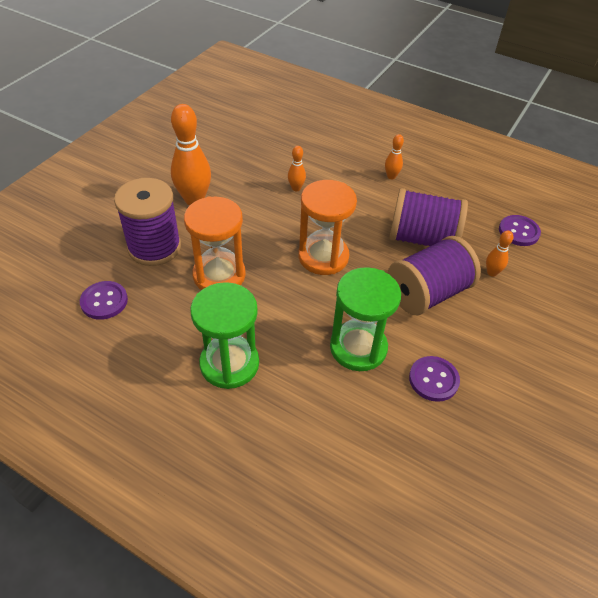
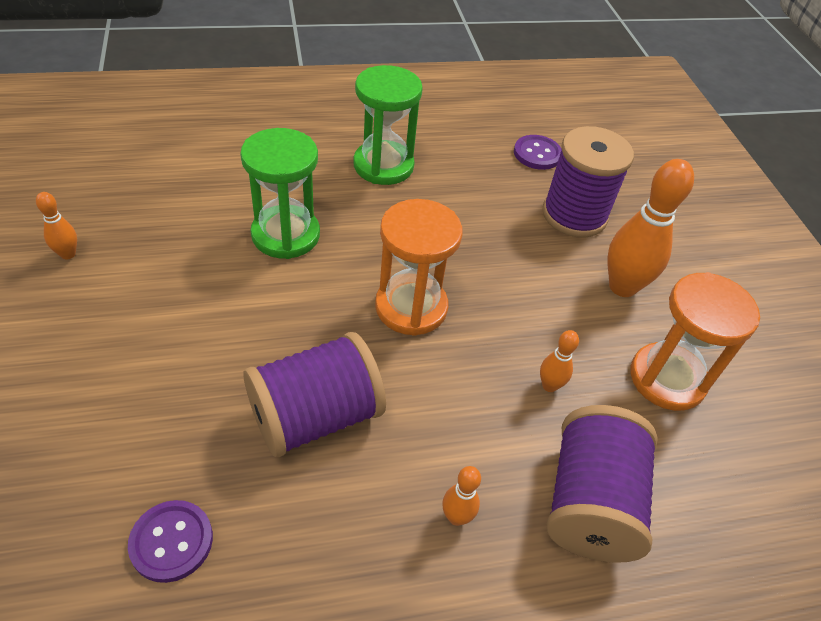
camera: 135 degrees right, 0 degrees up
orange hourglass [184,196,246,290] -> orange hourglass moved to [631,272,760,411]
purple spool [388,236,481,315] -> purple spool moved to [547,405,658,563]
purple button [409,356,460,402] -> none
orange bowling pin [486,230,513,277] -> orange bowling pin moved to [36,192,77,260]

